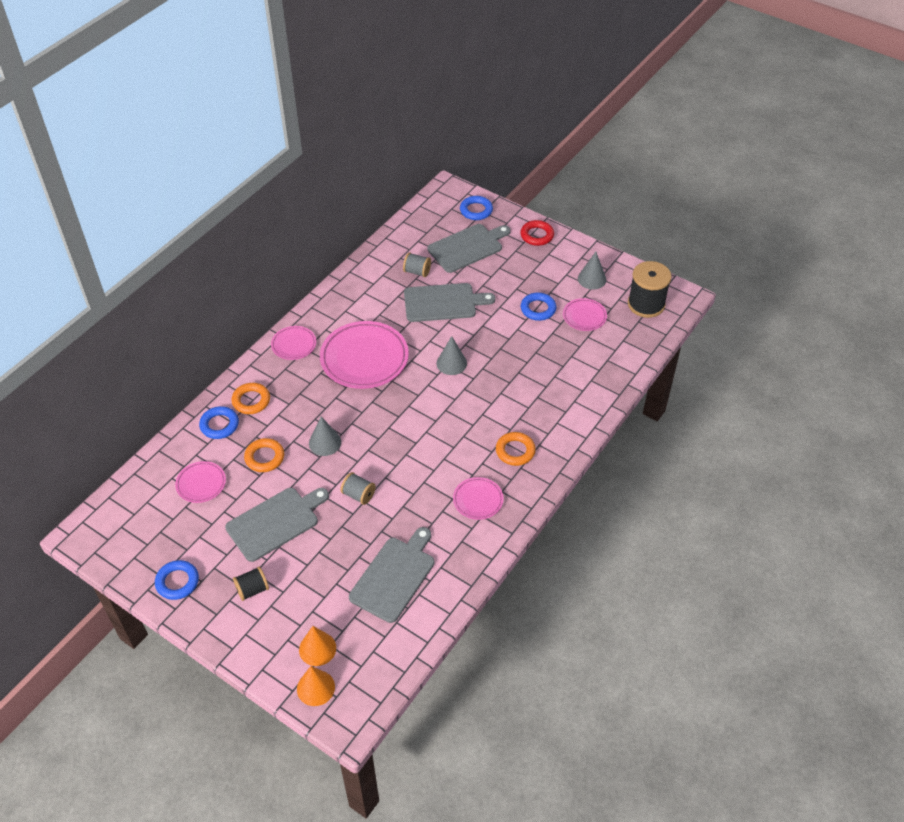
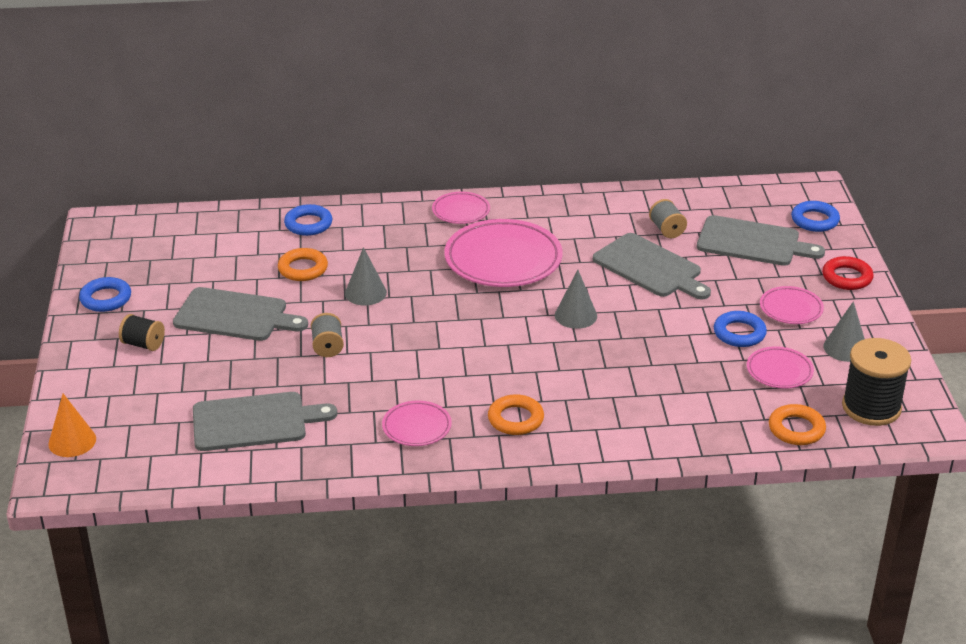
camera: 50 degrees right, 15 degrees down
pink plate [175,461,226,503] -> pink plate moved to [760,286,824,324]
orange ring [232,383,270,414] -> orange ring moved to [769,404,826,445]
orange cone [299,626,336,666] -> none

